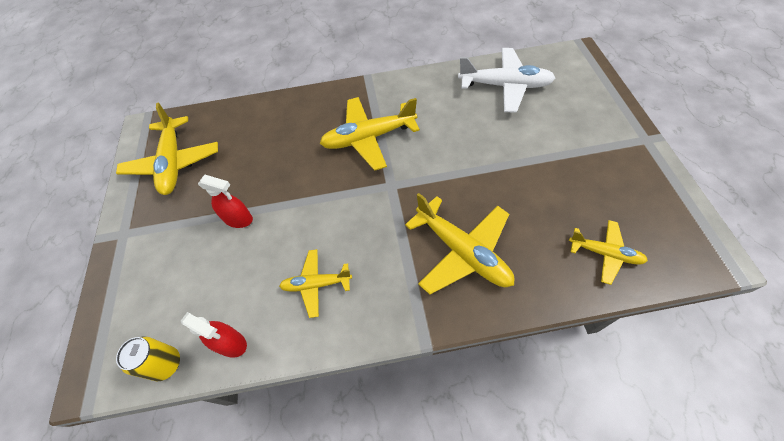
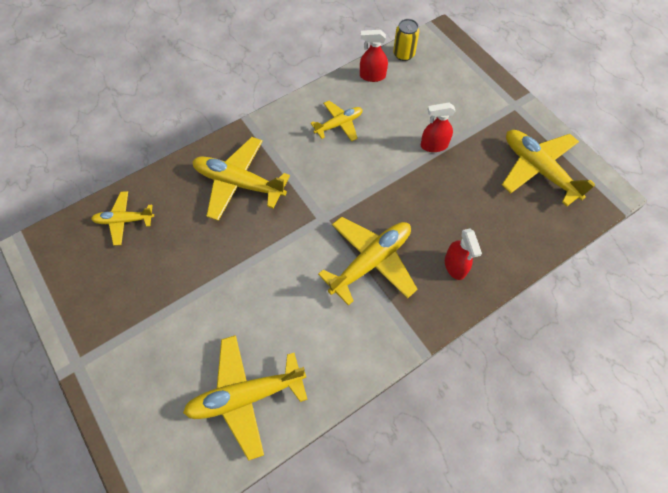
camera: 150 degrees right, 5 degrees up
white plane [458,48,555,113] -> yellow plane [183,335,308,460]
none -> red spray bottle [445,228,482,280]

